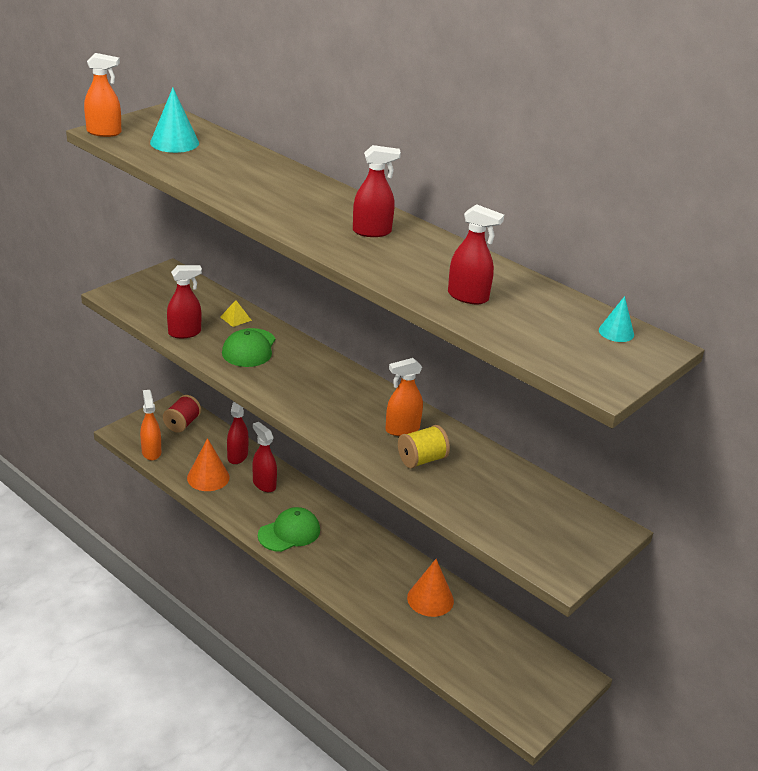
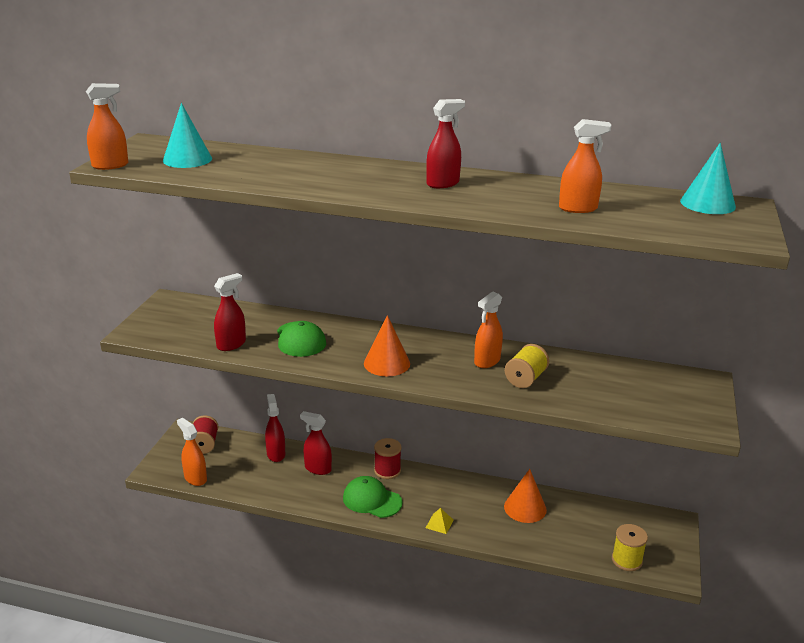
camera: 25 degrees left, 5 degrees down
orange cone [187,438,230,491] -> orange cone moved to [364,315,410,376]
yellow pyramid [221,300,252,327] -> yellow pyramid moved to [426,508,454,534]
green cap [258,507,320,552] -> green cap turned 90 degrees counterclockwise [343,476,402,518]
red spray bottle [448,204,504,304] -> orange spray bottle [559,119,612,213]
turquoise cone [599,296,634,342] -> turquoise cone [680,143,736,214], size x1.73
none -> red spool [374,438,402,479]
none -> yellow spool [612,524,648,571]

